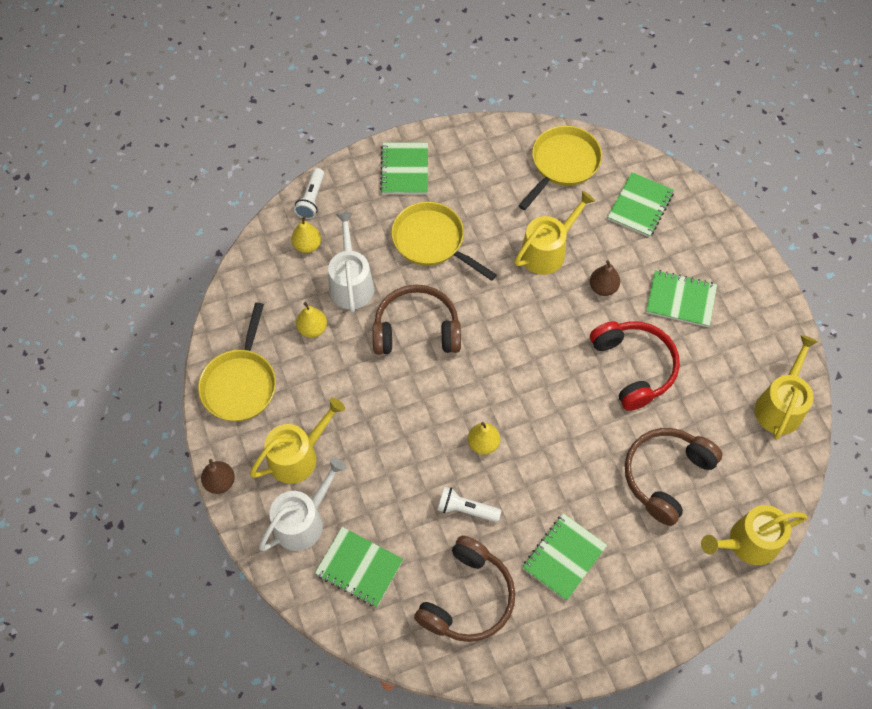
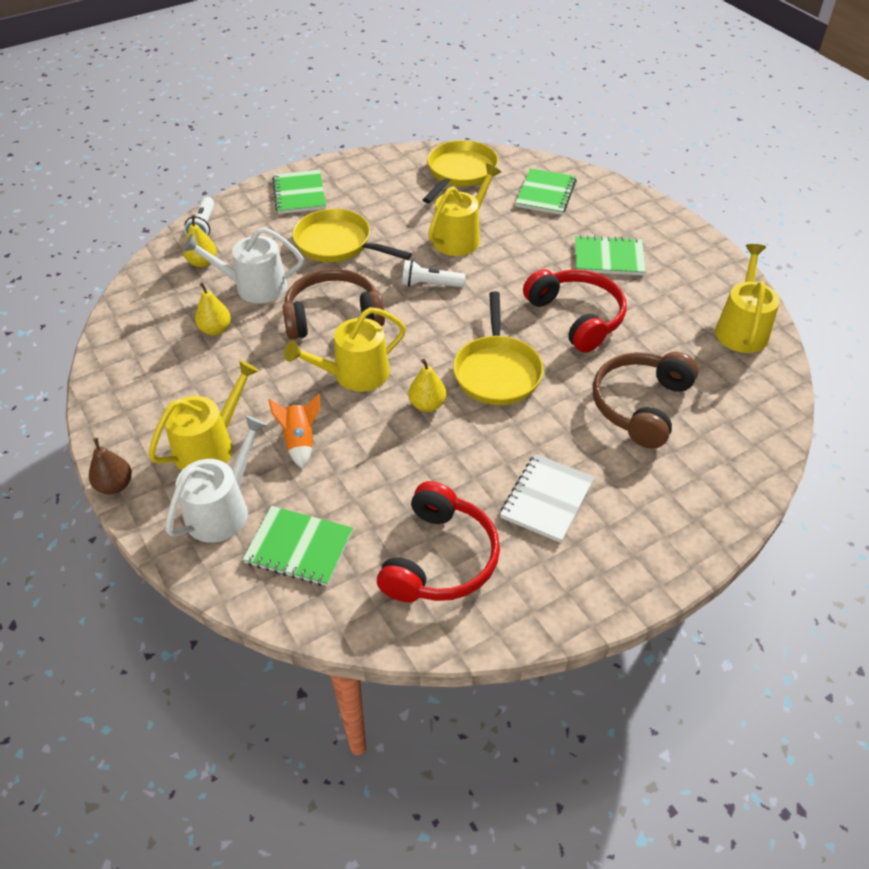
camera: 10 degrees left, 15 degrees down
yellow pan [198,302,276,422] -> yellow pan moved to [453,291,543,405]
white watering can [328,212,374,313] -> white watering can turned 75 degrees counterclockwise [183,227,303,303]
brown headphones [414,536,515,642] -> red headphones [377,481,500,602]
white flashlight [437,487,502,522] -> white flashlight moved to [402,260,465,288]
green notebook [522,513,607,601] -> white notebook [500,454,595,543]
brown pear [590,260,620,296] -> none
yellow watering can [701,505,808,565] -> yellow watering can moved to [284,307,406,392]
none -> orange rocket [268,394,320,469]

